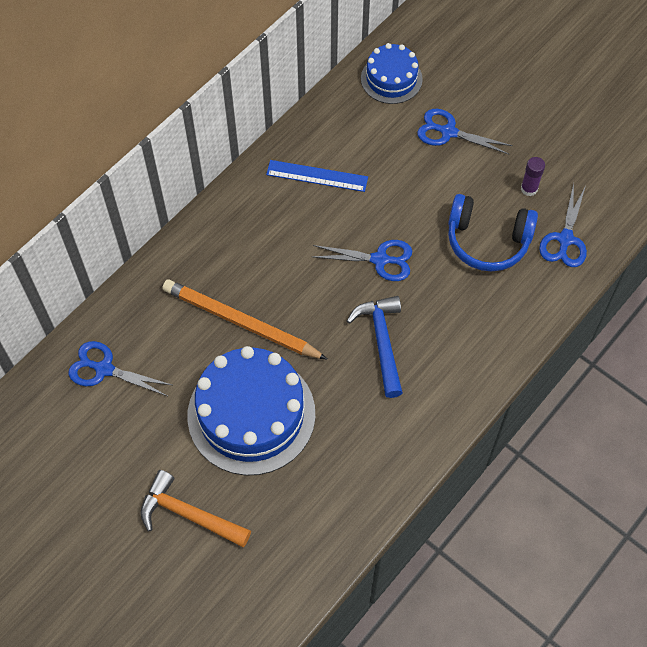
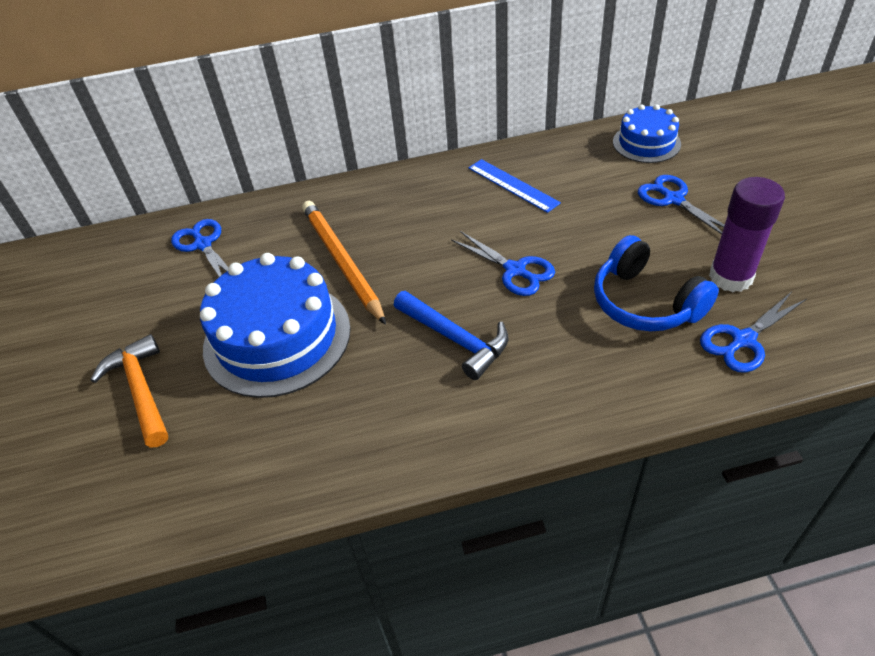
camera: 40 degrees right, 15 degrees down
blue hammer [347,296,403,398] -> blue hammer turned 105 degrees clockwise [394,291,508,380]
purple glue stick [521,157,545,196] -> purple glue stick [709,177,785,292], size x1.95

